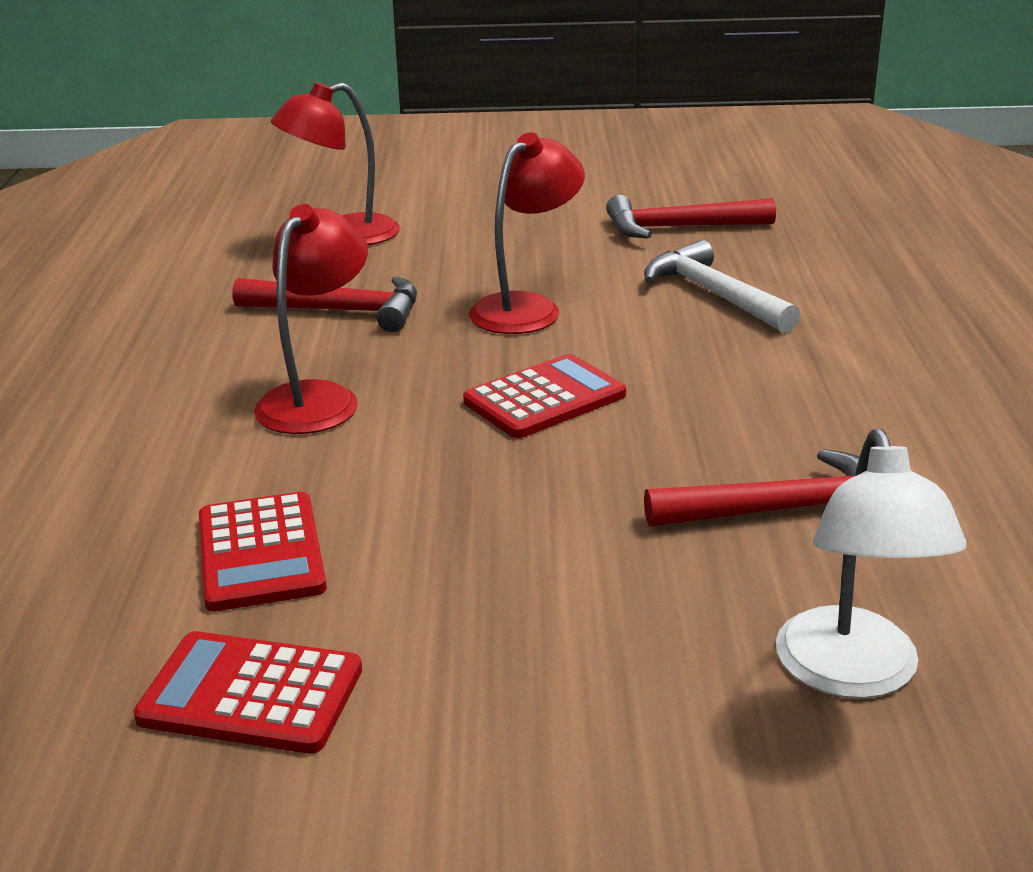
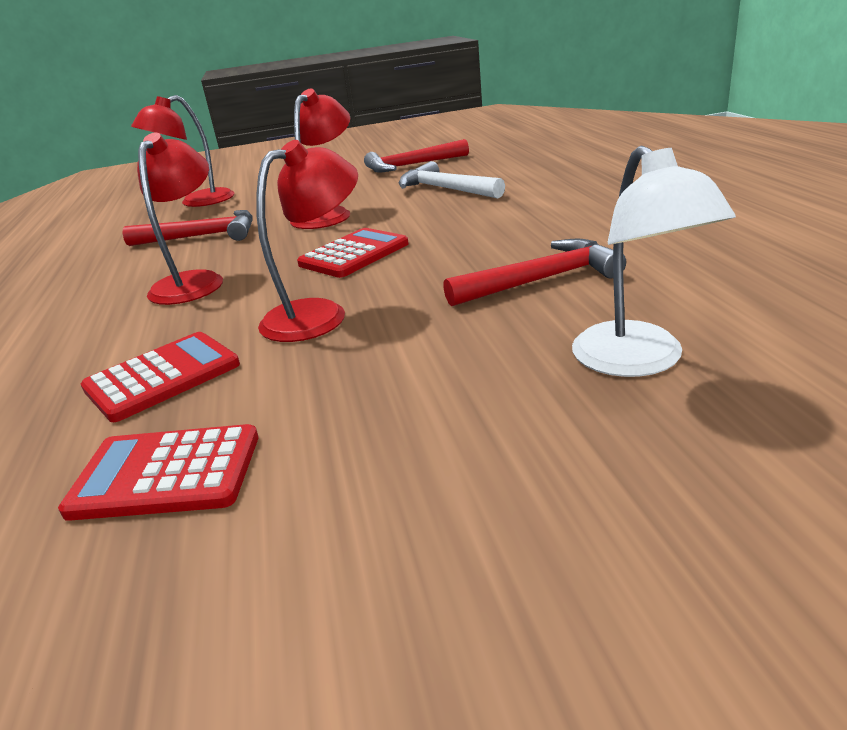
camera: 10 degrees left, 0 degrees up
red calculator [199,492,327,612] -> red calculator turned 105 degrees counterclockwise [81,332,240,422]
none -> red lamp [256,140,358,342]

